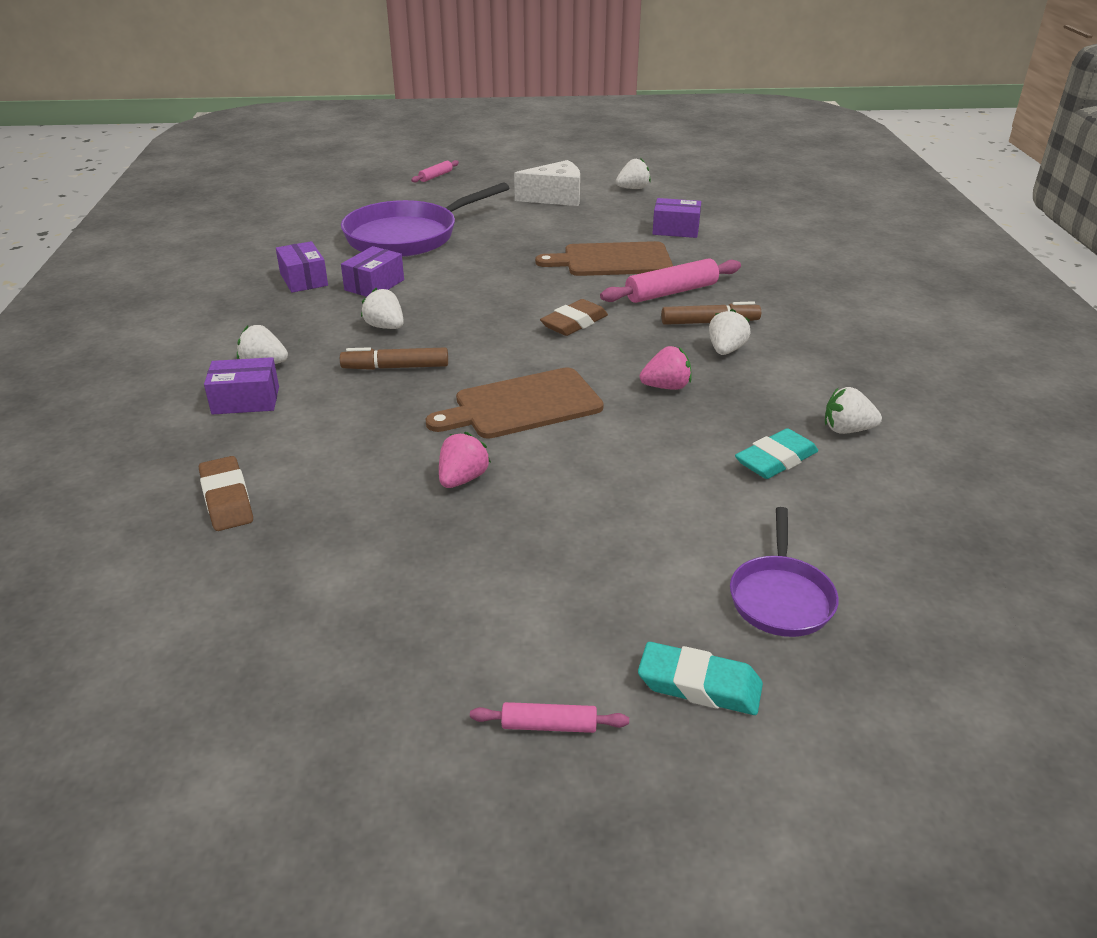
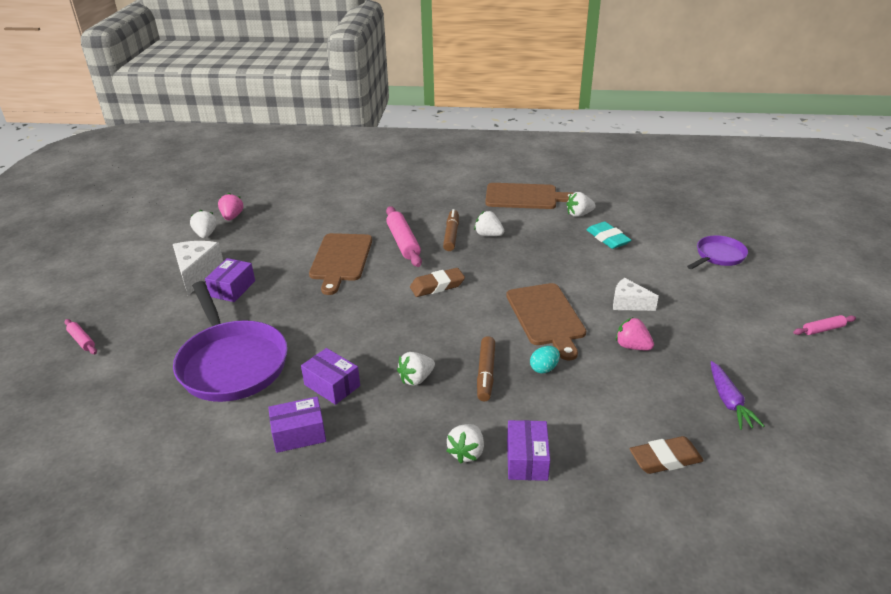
camera: 80 degrees left, 0 degrees up
pink rolling pin [470,702,629,733] -> pink rolling pin turned 60 degrees clockwise [793,315,856,335]
brown eraser [540,299,608,336] -> brown eraser turned 75 degrees counterclockwise [410,268,465,297]
turquoise eraser [638,642,763,715] -> none
pink strawberry [640,346,691,390] -> pink strawberry moved to [218,193,243,221]
purple box [652,198,701,238] -> purple box moved to [205,258,255,302]
purple pan [730,507,839,637] -> purple pan turned 60 degrees counterclockwise [687,236,748,269]
white strawberry [825,387,882,434] -> white strawberry turned 60 degrees clockwise [567,192,596,217]
none -> brown cutting board [485,183,573,209]
none -> turquoise egg [530,346,560,374]
none -> white cheese [613,278,659,311]
none -> purple carrot [711,361,764,430]

